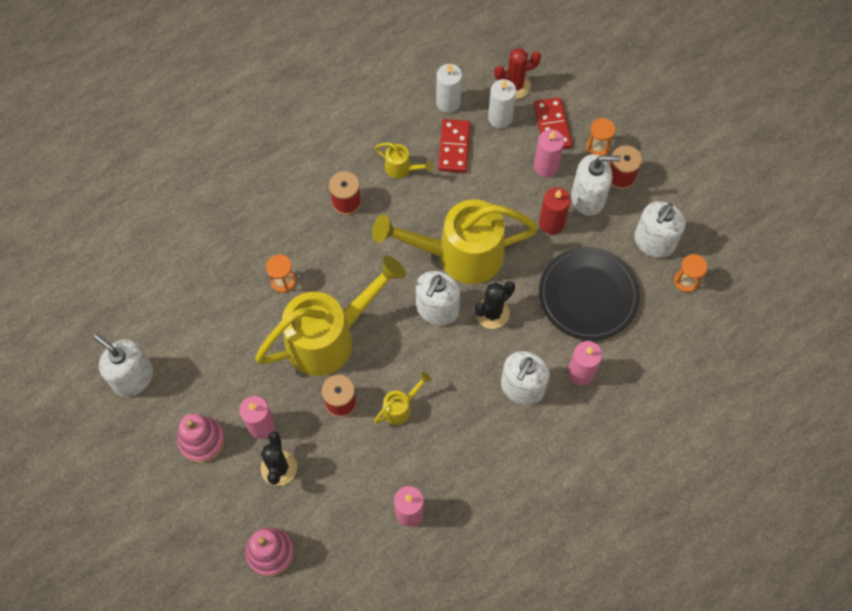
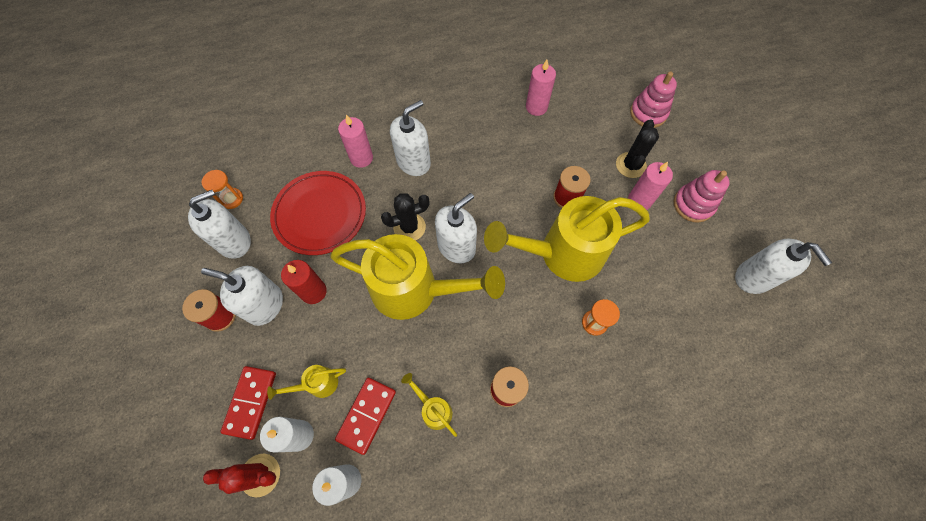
camera: 160 degrees left, 0 degrees up
yellow watering can [374,372,431,425] -> yellow watering can moved to [267,365,346,400]
pink candle [534,129,564,177] -> none
black plate [539,247,640,341] -> red plate [270,171,366,255]
orange hourglass [586,118,615,156] -> none

